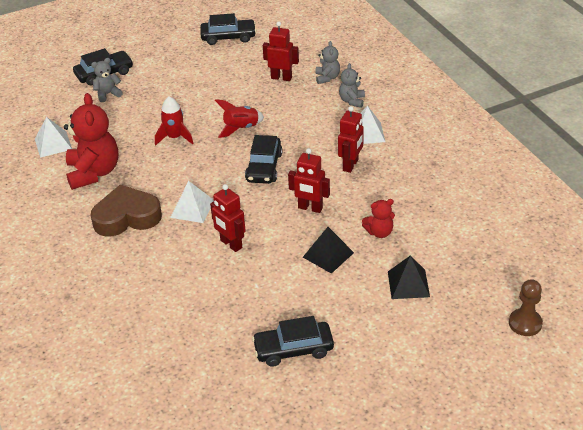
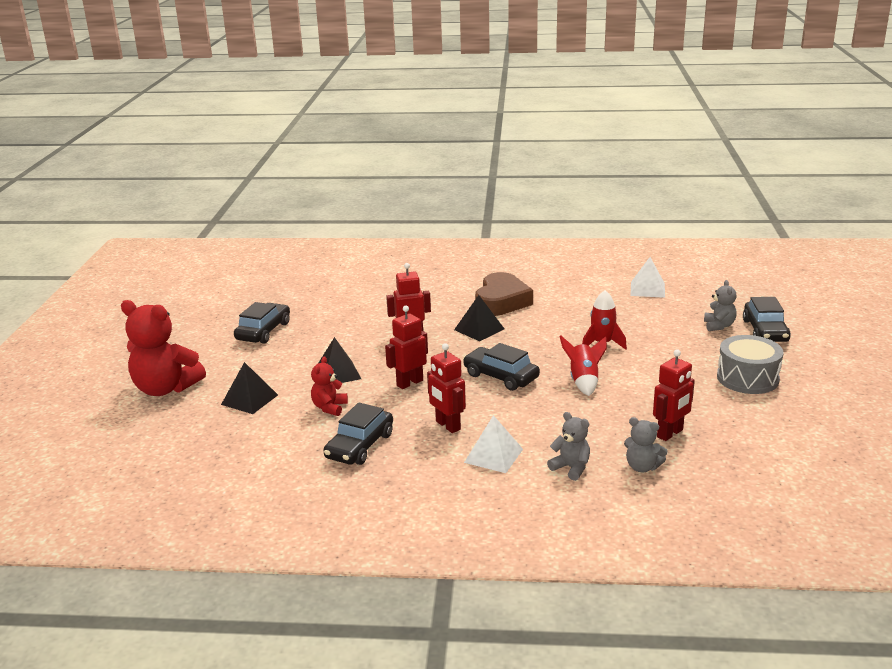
camera: 120 degrees right, 15 degrees down
red teddy bear [64,93,118,190] -> red teddy bear moved to [121,300,206,396]
white pyramid [170,181,214,223] -> black pyramid [454,295,504,341]
black car [200,13,256,45] -> black car moved to [323,403,393,465]
brown pawn [509,279,543,336] -> none
none -> grey drum [717,335,784,394]

